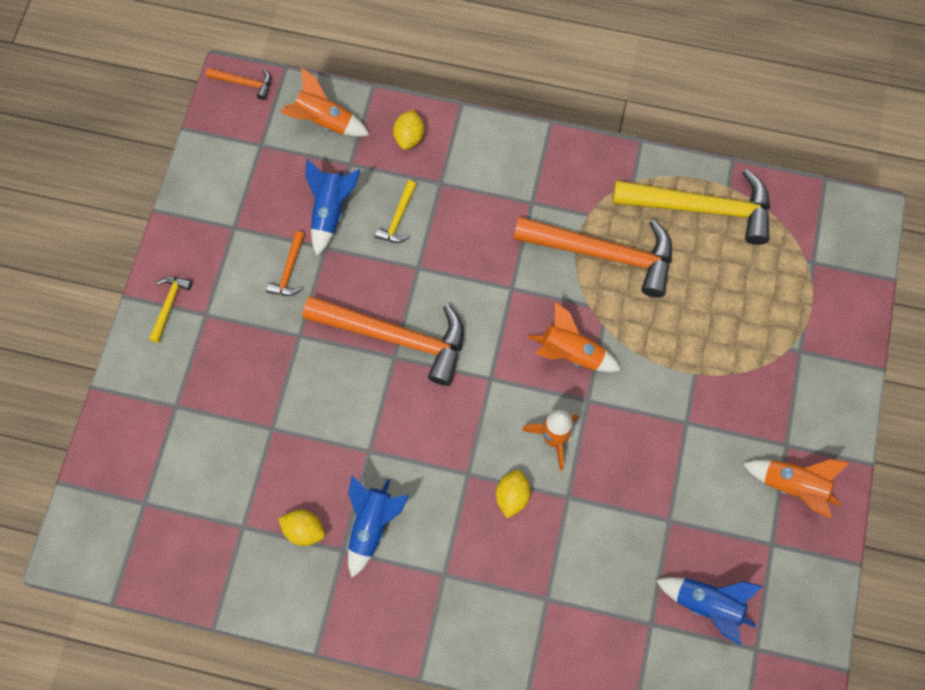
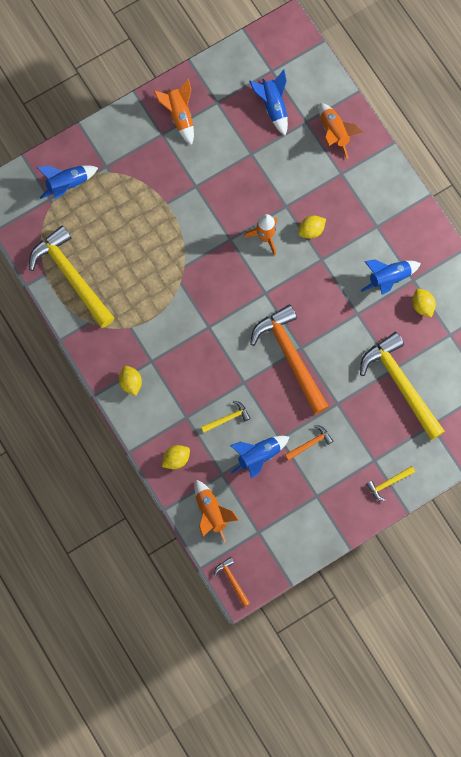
camera: 135 degrees left, 5 degrees up
orange hammer [514,217,672,298] -> none
orange rocket [527,302,622,372] -> orange rocket moved to [319,103,363,159]
none -> blue rocket [37,165,98,199]
none -> yellow lemon [119,366,142,396]
none -> yellow hammer [360,332,445,440]

